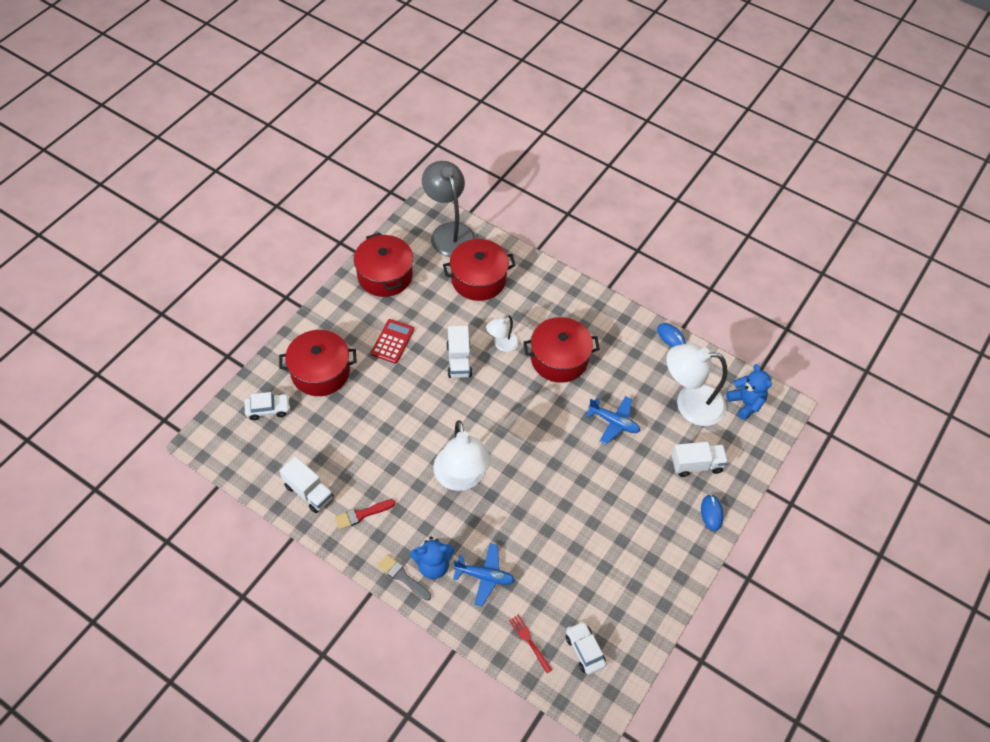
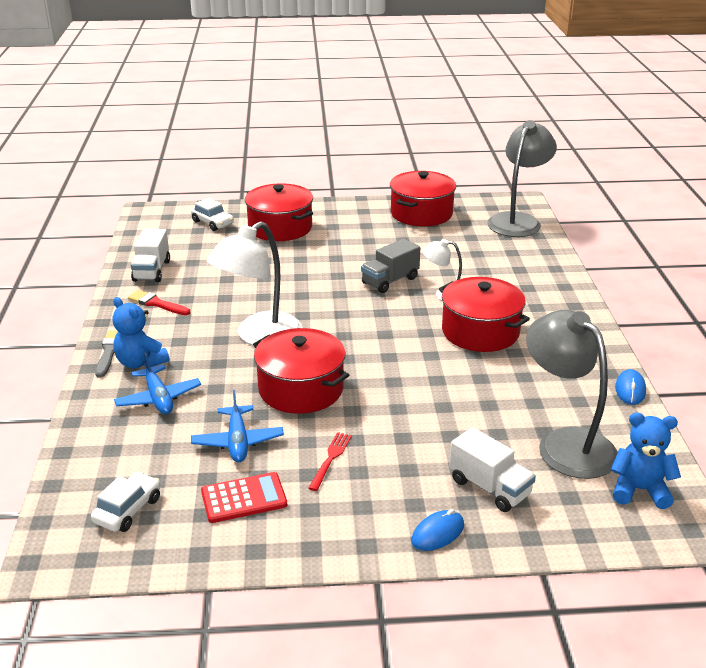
camera: 55 degrees right, 25 degrees down
red calculator [371,319,414,364] -> red calculator moved to [201,472,287,523]
red pot [443,239,516,301] -> red pot moved to [253,328,349,414]
white truck [446,326,472,378] -> grey truck [361,239,420,293]
red fork [509,615,552,673] -> red fork moved to [308,432,352,491]
blue plane [586,396,640,444] -> blue plane moved to [191,390,284,462]
white lamp [666,343,728,426] -> grey lamp [526,310,618,479]
blue teddy bear [726,364,772,420] -> blue teddy bear turned 105 degrees counterclockwise [611,413,681,509]

